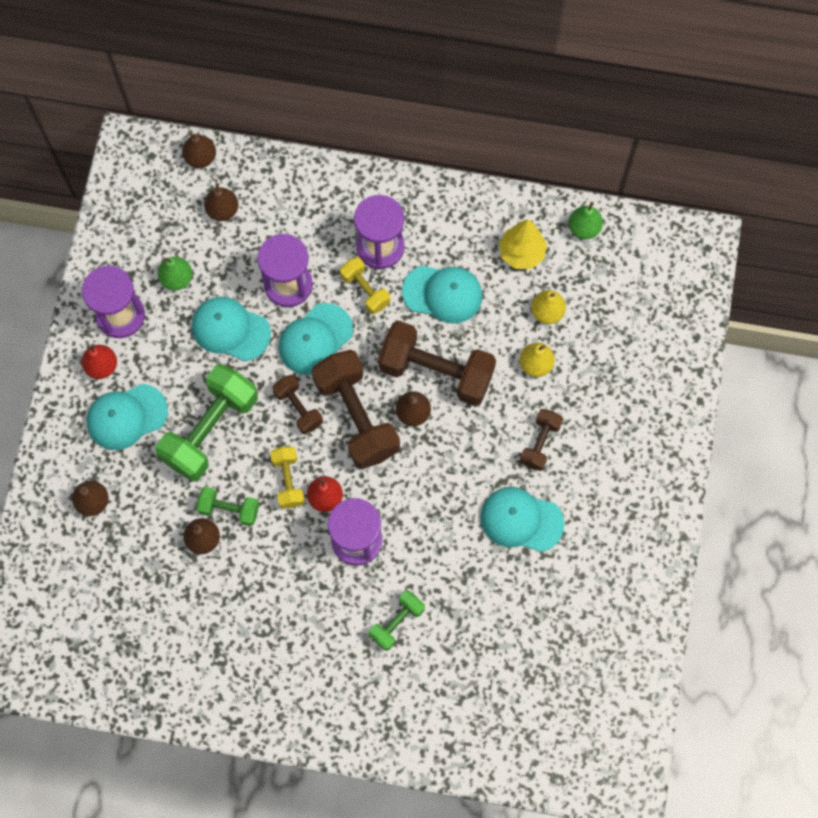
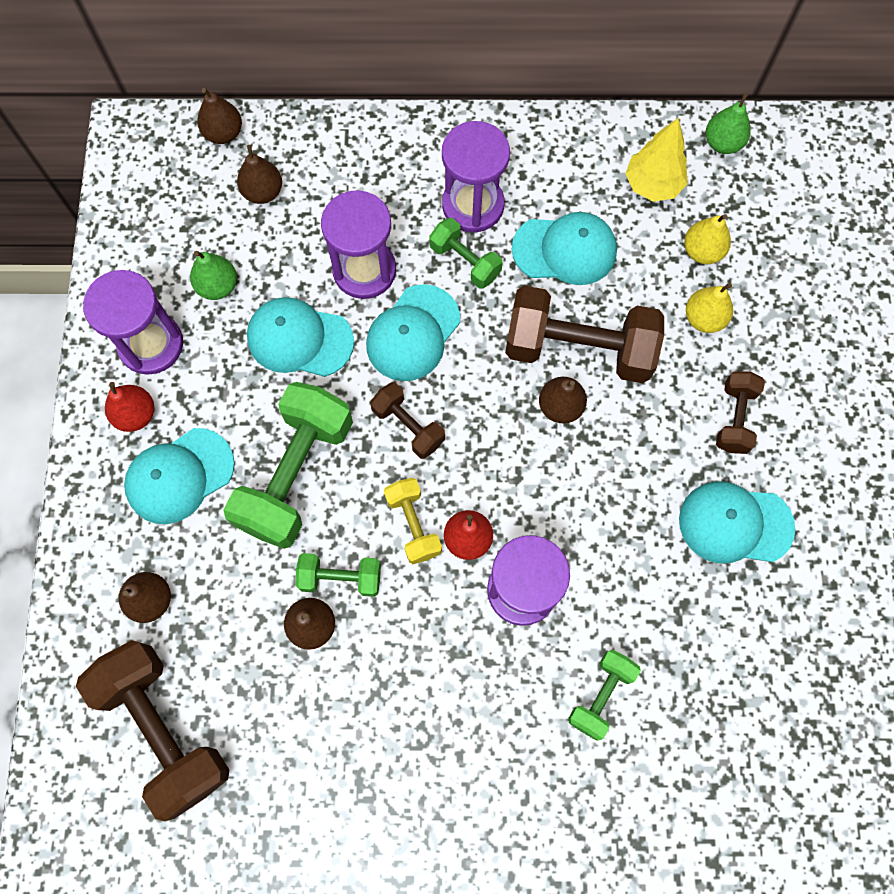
camera: 10 degrees left, 0 degrees up
brown dumbbell [312,350,400,469] -> brown dumbbell moved to [76,640,229,821]
yellow dumbbell [340,257,390,314] -> green dumbbell [429,218,503,289]

